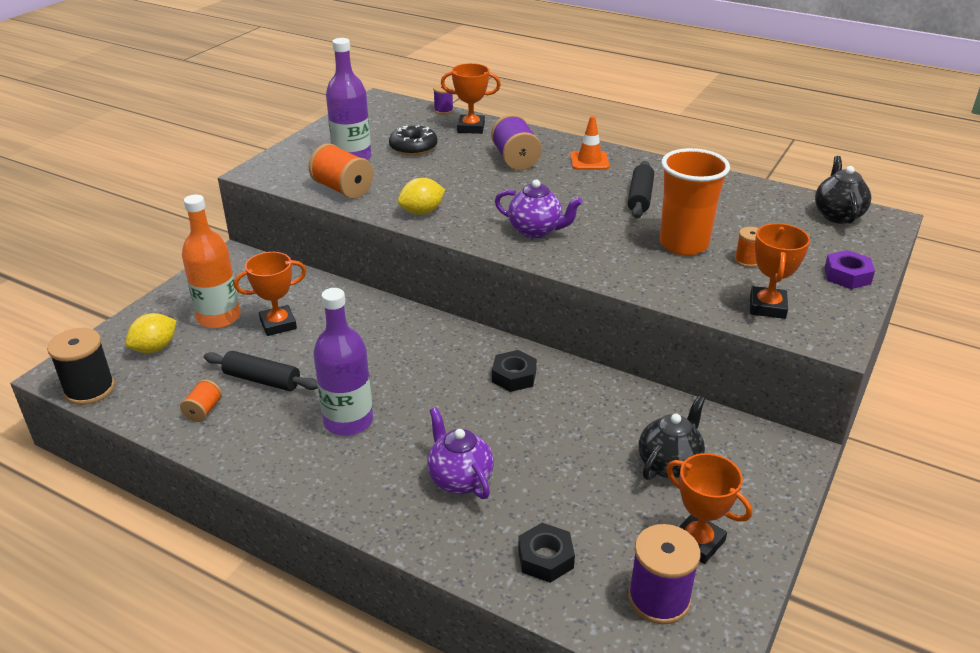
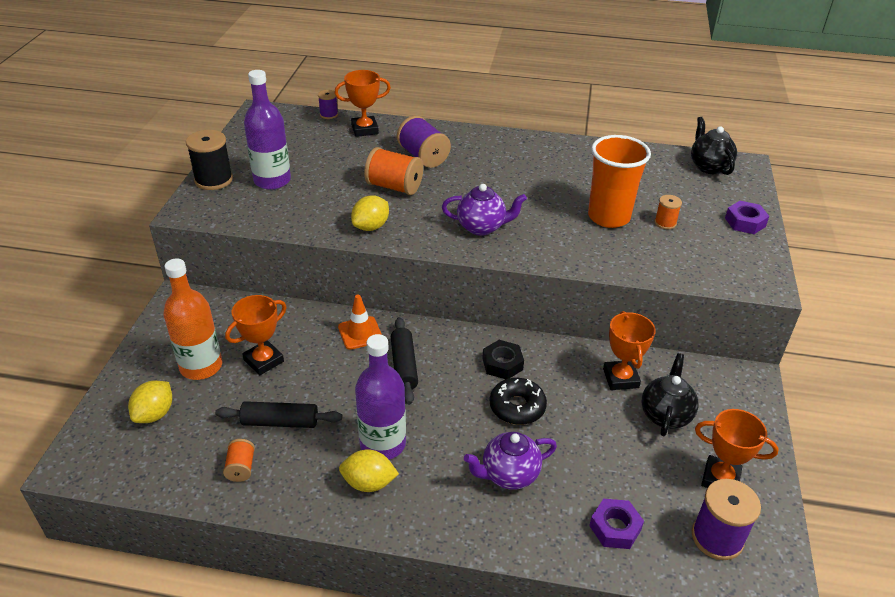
camera: 20 degrees left, 5 degrees up
black spool [47,328,115,405] -> black spool moved to [186,130,233,190]
orange spool [308,143,374,199] -> orange spool moved to [364,147,423,195]
black donut [389,125,438,156] -> black donut moved to [490,378,547,425]
purple teapot [427,407,494,499] -> purple teapot turned 60 degrees counterclockwise [464,432,557,490]
black nut [518,523,575,583] -> purple nut [589,498,644,549]
orange traffic cone [570,116,610,170] -> orange traffic cone moved to [338,295,382,350]
black rolling pin [628,161,654,219] -> black rolling pin moved to [391,317,418,405]
orange trophy [750,223,810,319] -> orange trophy moved to [603,311,656,390]
none -> yellow lemon [339,449,399,492]

